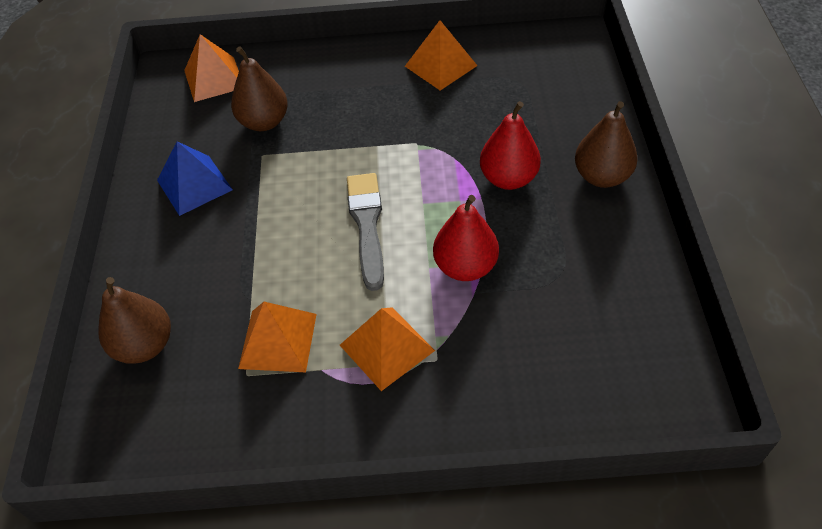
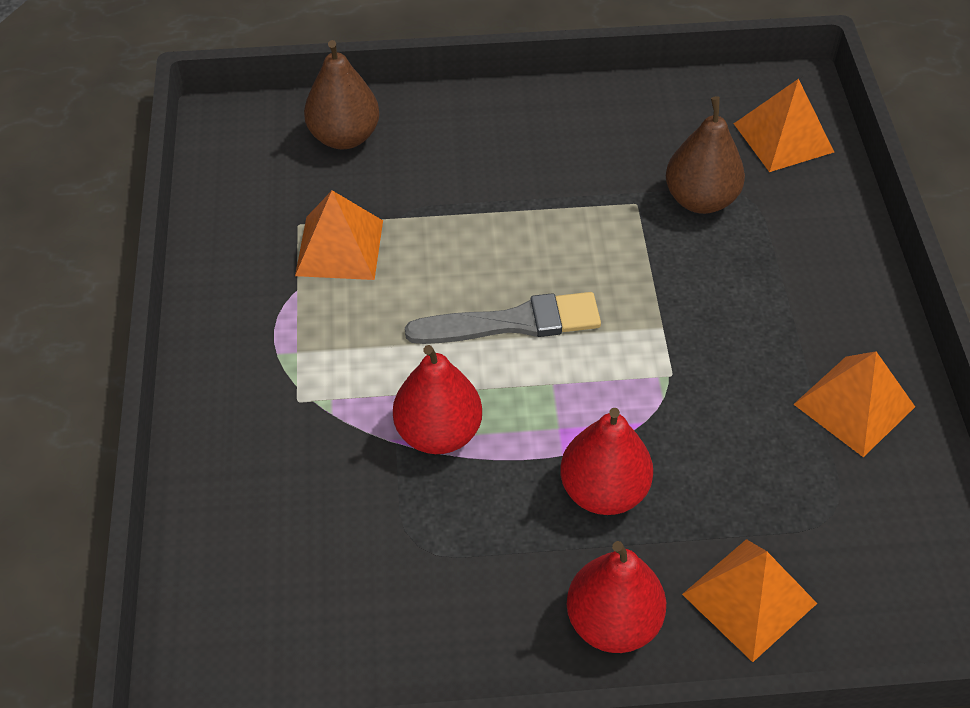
camera: 85 degrees right, 0 degrees up
blue pyramid [157,141,233,216] -> none
orange pyramid [340,307,435,391] -> orange pyramid moved to [682,539,817,662]
brown pear [575,101,638,188] -> red pear [567,541,666,653]

